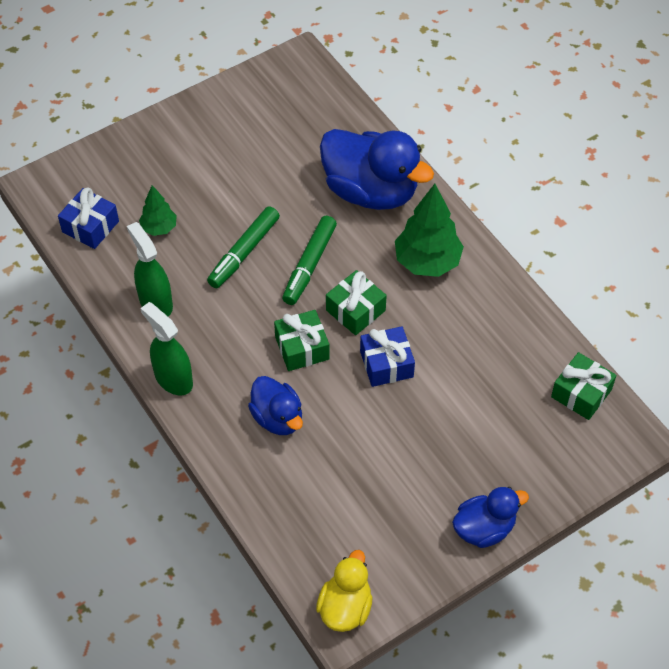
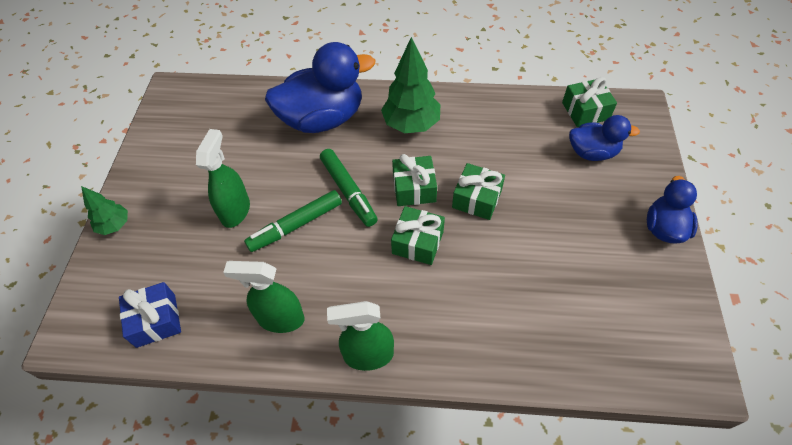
camera: 50 degrees left, 0 degrees up
green tree [139,185,177,236] -> green tree moved to [81,186,128,235]
green marker [207,206,280,288] -> green marker turned 75 degrees clockwise [244,190,342,252]
blue duck [248,376,303,435] -> blue duck moved to [569,115,640,161]
yellow duck [316,550,372,632] -> none
blue gift [360,326,415,387] -> green gift [452,163,505,220]
none -> green spray bottle [196,129,250,228]

